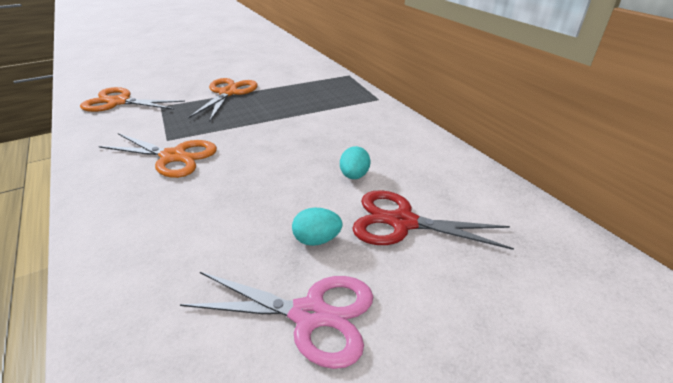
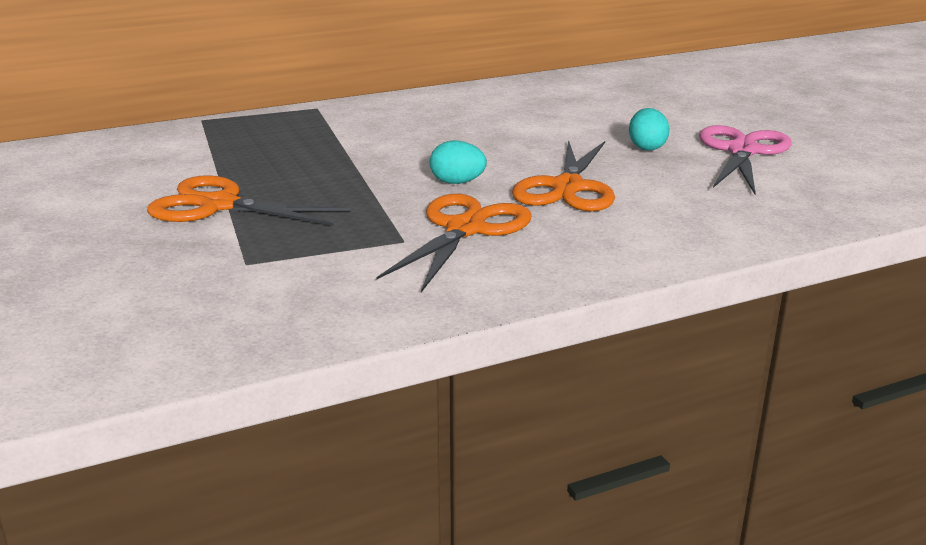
camera: 85 degrees left, 10 degrees down
orange scissors [80,87,185,112] -> orange scissors moved to [512,140,615,211]
turquoise egg [340,146,371,179] -> turquoise egg moved to [430,141,487,184]
red scissors [352,190,514,250] -> none

